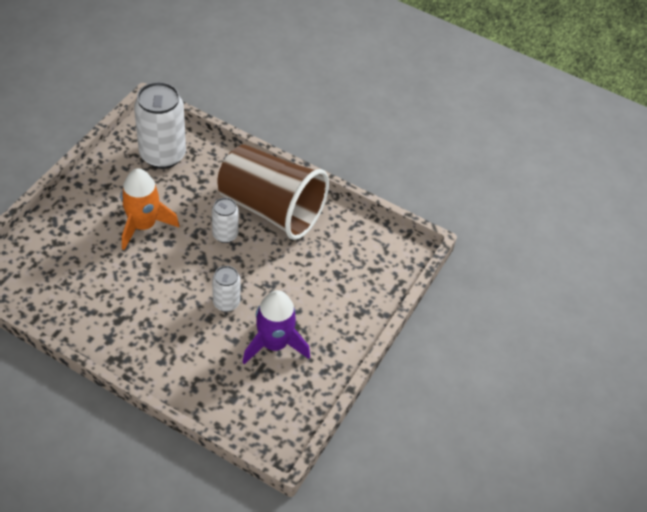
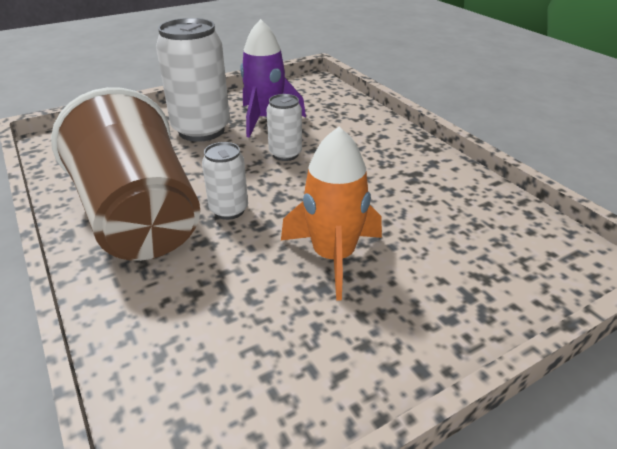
camera: 145 degrees left, 15 degrees down
white can [134,82,186,169] -> white can moved to [156,18,230,142]

